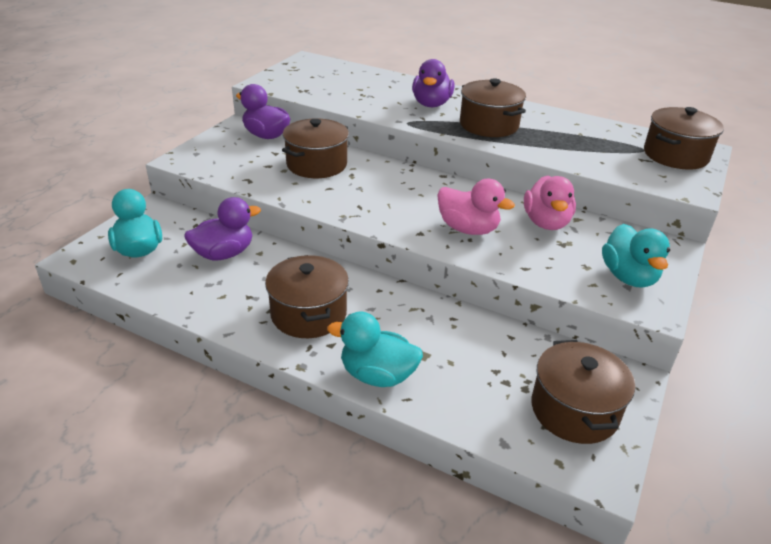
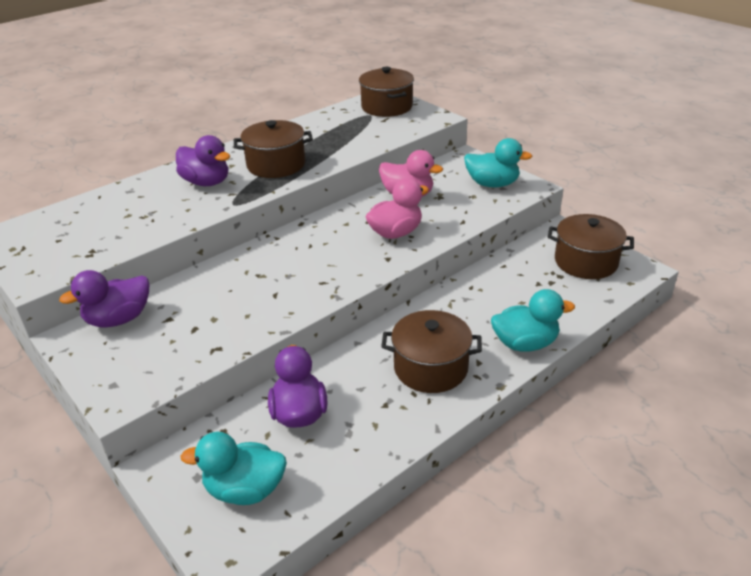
camera: 65 degrees left, 0 degrees up
brown pot [282,119,349,178] -> none
turquoise duck [327,311,423,387] -> turquoise duck turned 135 degrees counterclockwise [491,289,575,352]

